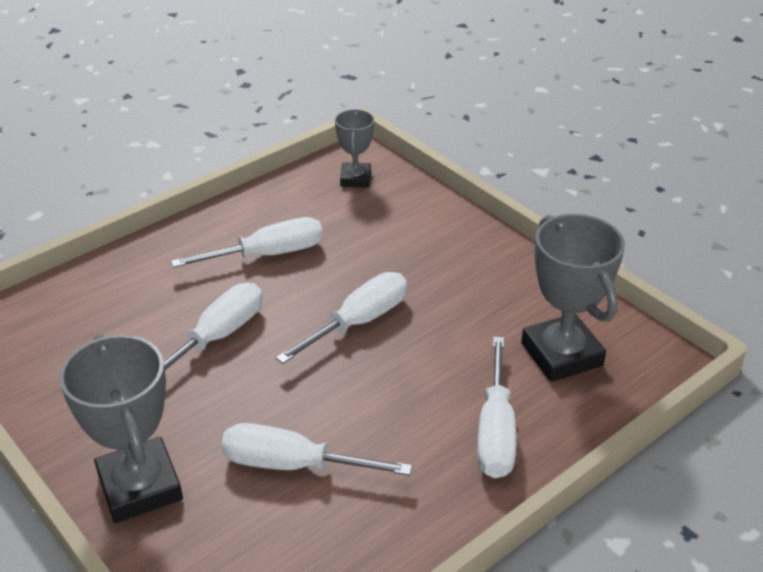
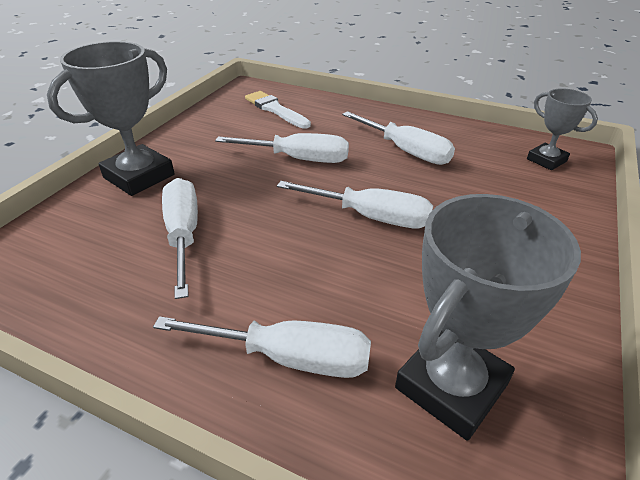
camera: 65 degrees right, 0 degrees up
grey trophy [335,109,374,187] -> grey trophy turned 75 degrees clockwise [527,88,598,170]
white screwdriver [477,337,516,478] -> white screwdriver turned 150 degrees counterclockwise [153,316,371,378]
none -> white brush [245,91,311,129]

